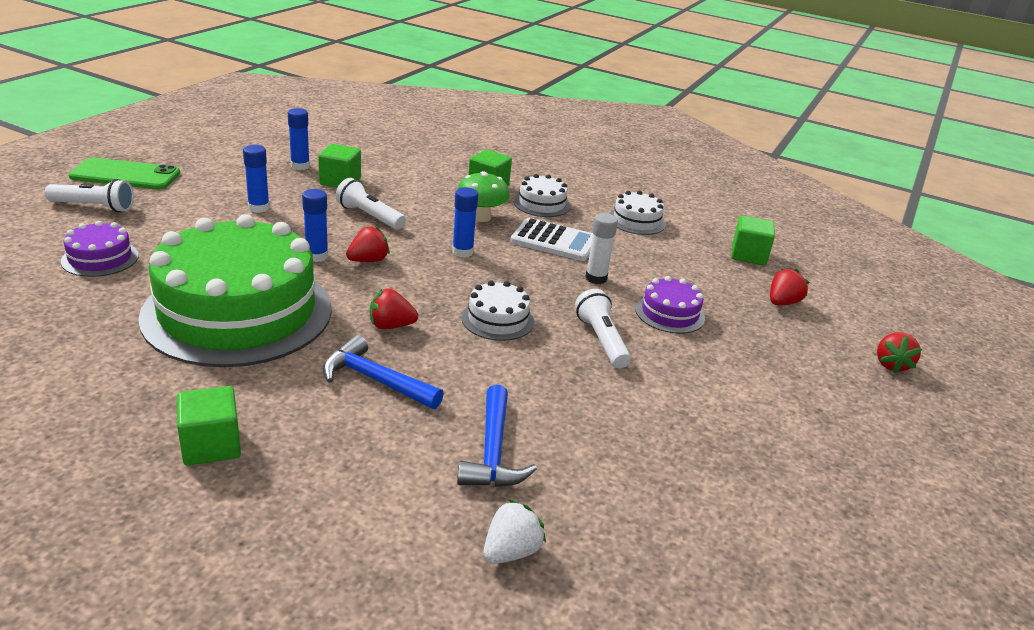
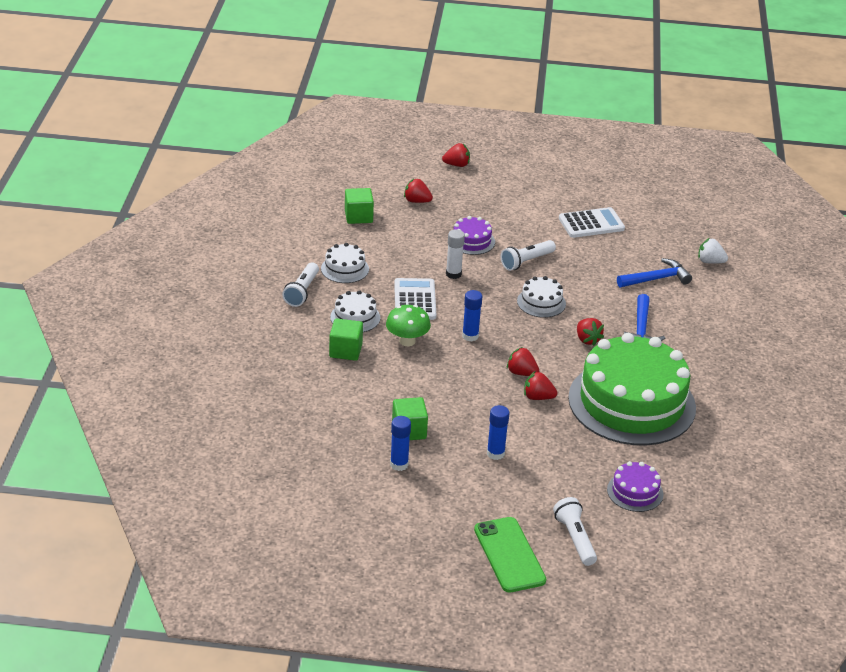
camera: 110 degrees left, 5 degrees up
green cube [177,386,241,466] -> none
blue glue stick [302,189,328,262] -> red strawberry [524,371,557,400]
white flashlight [336,178,406,230] -> white flashlight moved to [282,262,319,307]
none -> white calculator [559,207,625,238]

